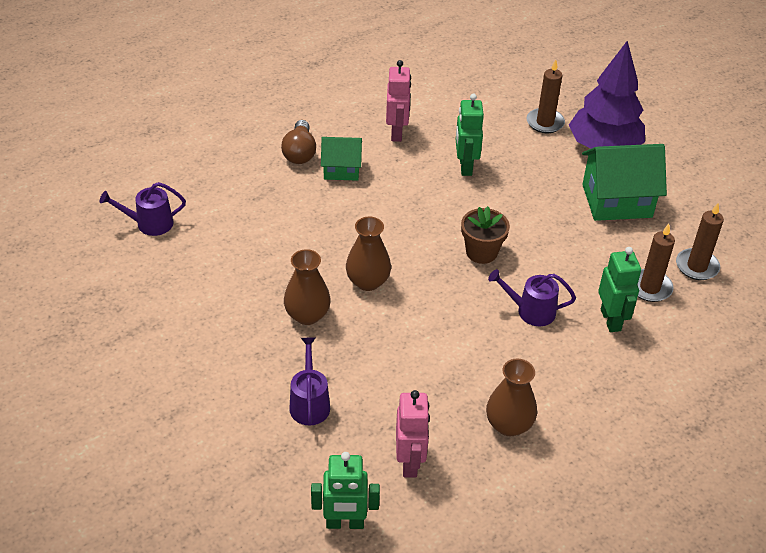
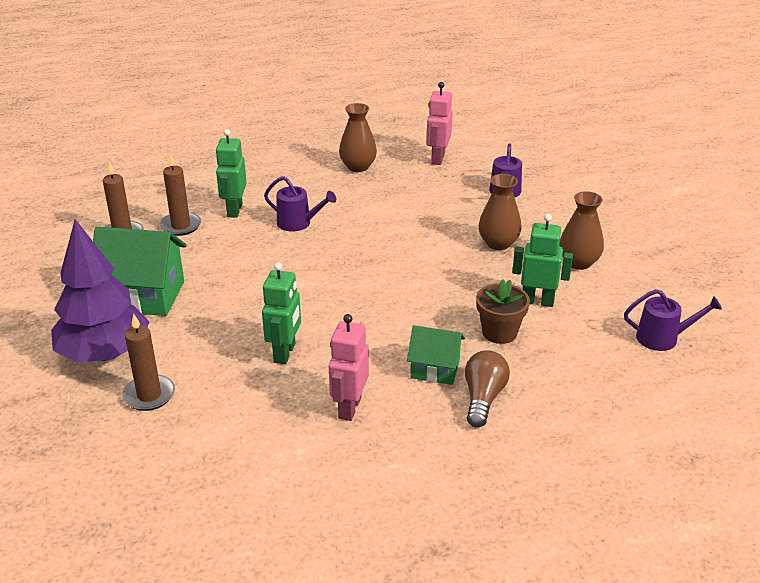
camera: 165 degrees left, 10 degrees down
green robot [311,452,380,529] -> green robot moved to [512,214,573,307]
brown vase [346,217,391,291] -> brown vase moved to [559,191,604,270]
brown flower pot [461,206,510,264] -> brown flower pot moved to [476,280,530,344]

